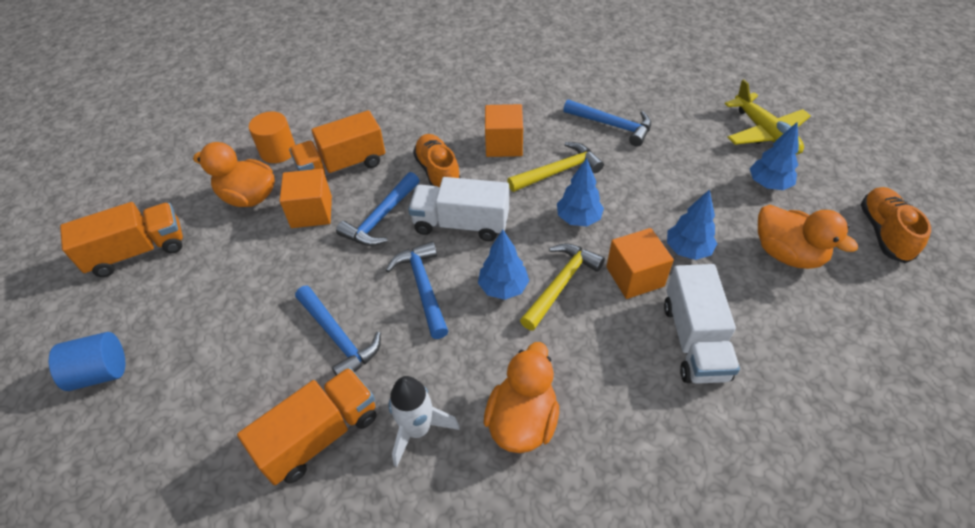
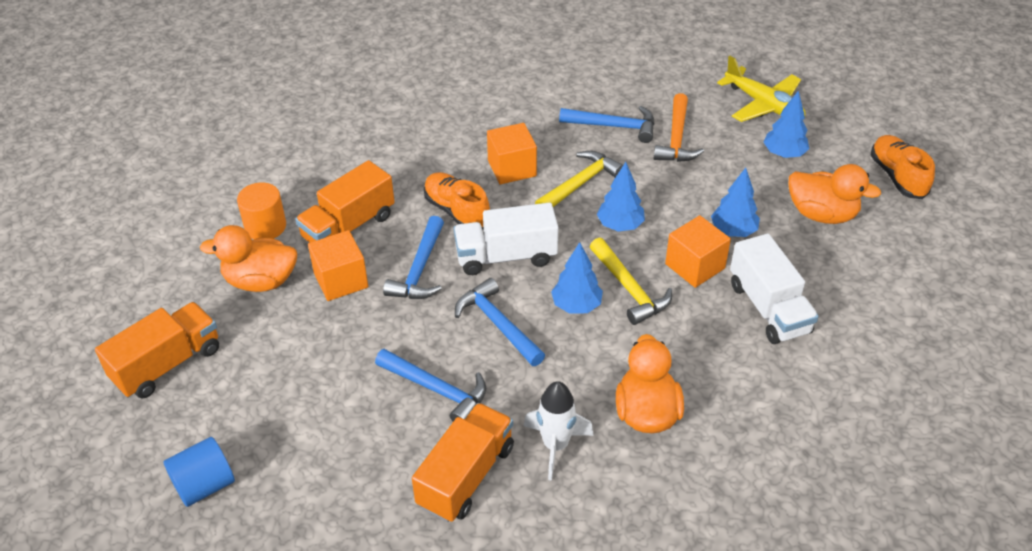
camera: 20 degrees left, 5 degrees down
yellow hammer [520,243,605,331] -> yellow hammer turned 135 degrees clockwise [590,237,672,325]
none -> orange hammer [654,93,704,162]

